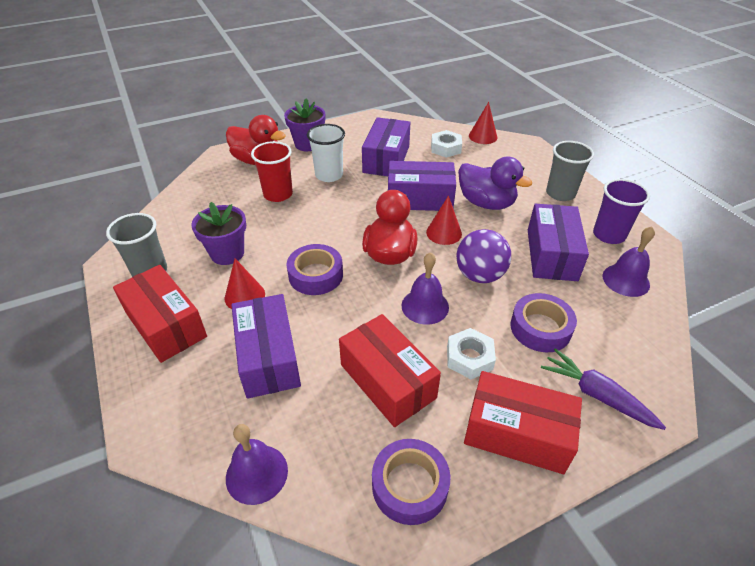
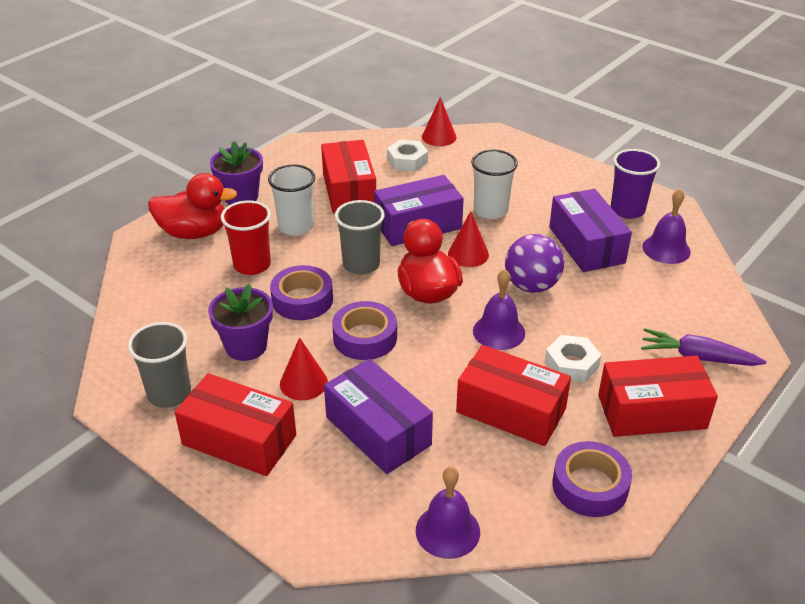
camera: 25 degrees left, 5 degrees down
purple box [362,117,410,176] -> red box [321,140,376,214]
purple duck [458,156,532,210] -> white cup [471,149,518,219]
purple tape [510,293,577,352] -> purple tape moved to [270,265,333,320]
grey cup [546,141,594,201] -> grey cup moved to [335,200,385,275]

